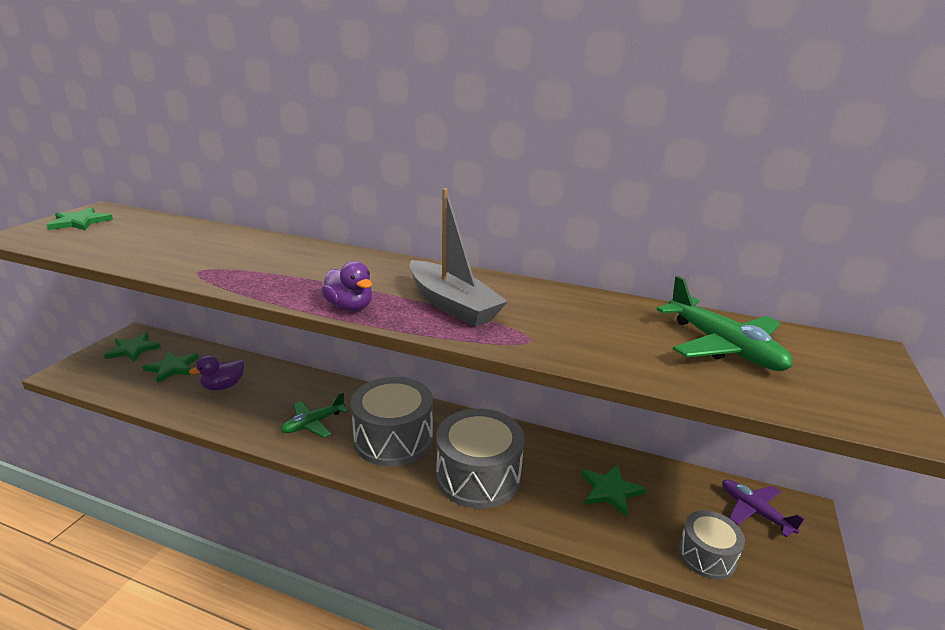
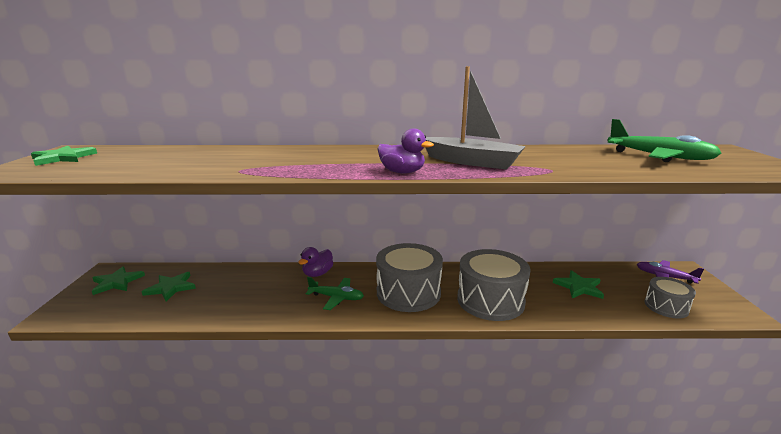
camera: 20 degrees left, 5 degrees down
purple duck [189,355,244,390] -> purple duck moved to [298,247,333,277]
green plane [281,392,349,438] -> green plane turned 105 degrees counterclockwise [306,277,364,310]

